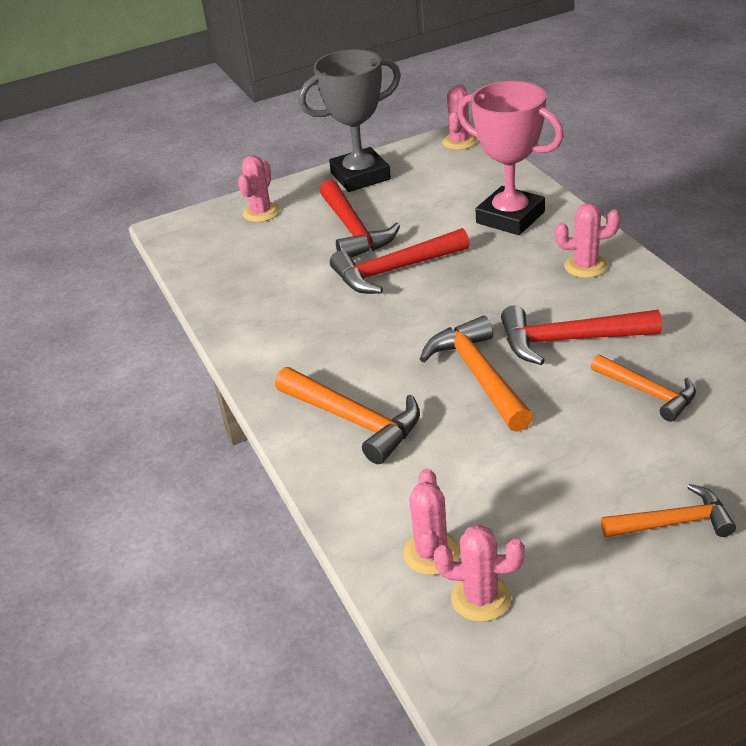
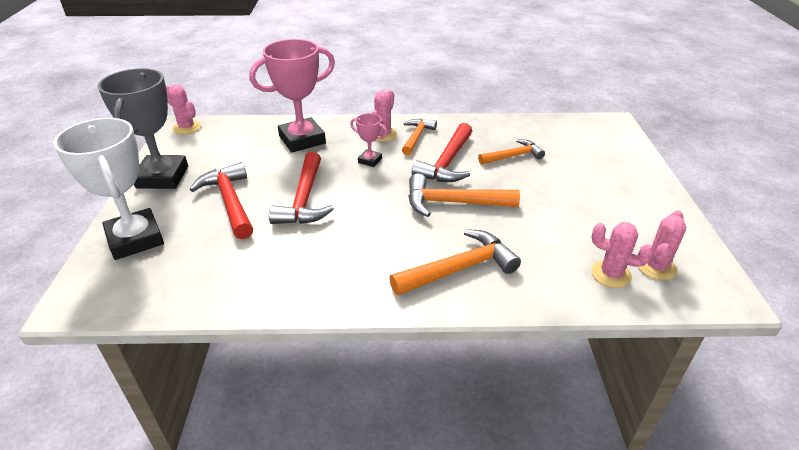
camera: 70 degrees left, 0 degrees up
pink cactus [238,155,280,222] -> white trophy [53,118,164,260]
red hammer [320,180,401,258] -> red hammer turned 120 degrees counterclockwise [190,162,253,239]
orange hammer [601,484,736,537] -> orange hammer moved to [402,119,437,155]
none -> pink trophy [350,113,388,167]

